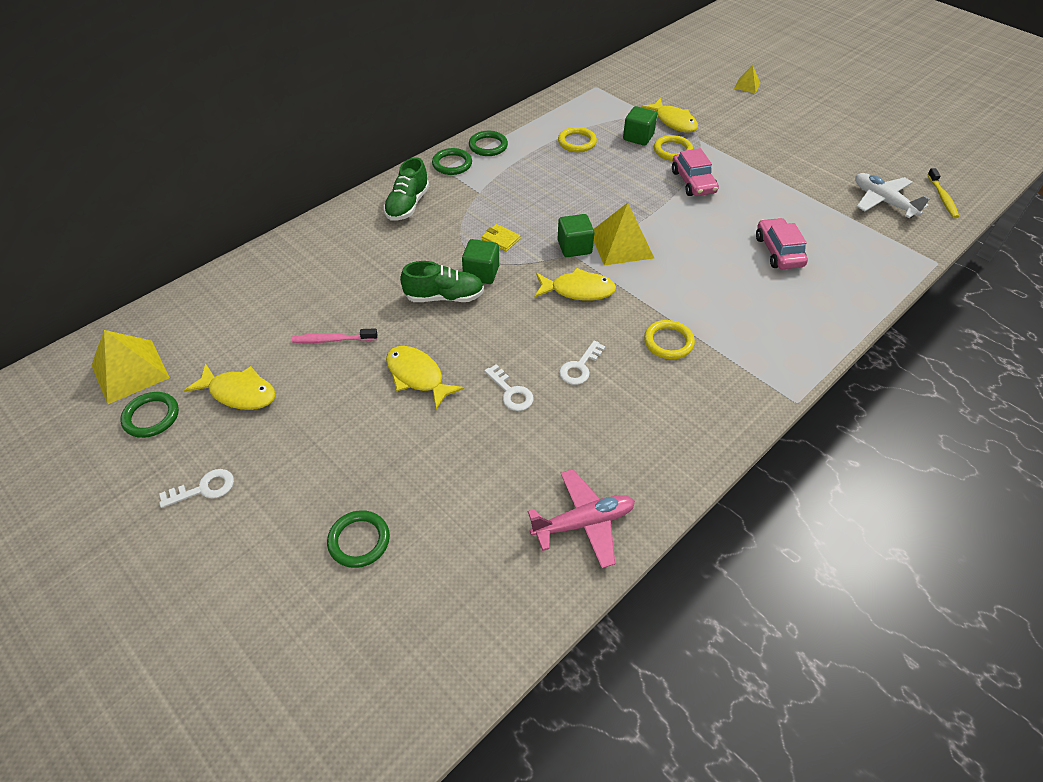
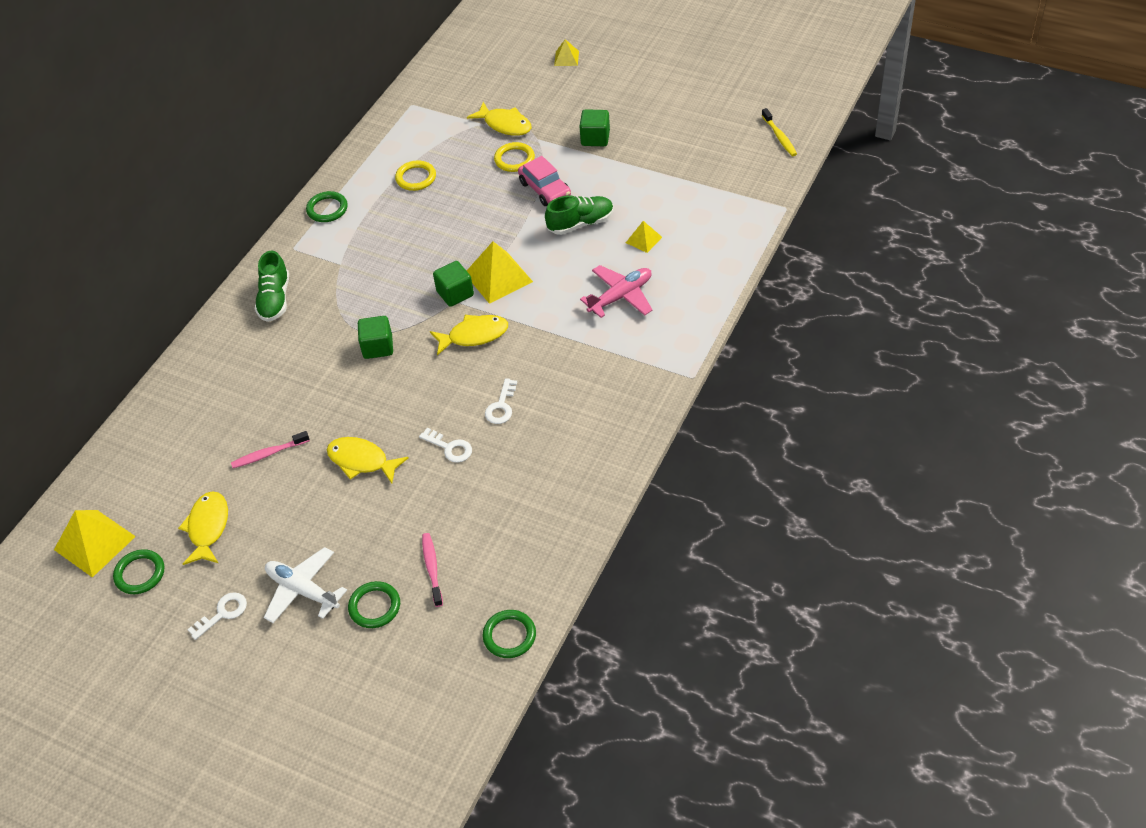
camera: 15 degrees left, 0 degrees up
yellow fish [184,363,276,410] -> yellow fish turned 90 degrees counterclockwise [178,491,228,565]
green shoe [400,261,484,302] -> green shoe moved to [545,195,613,235]
green ring [432,148,472,175] -> green ring moved to [482,610,536,658]
yellow wallet [482,224,521,252] -> none
pink plane [528,469,635,568] -> pink plane moved to [580,265,653,318]
green cube [623,106,657,146] -> green cube moved to [579,109,610,146]
yellow ring [644,320,695,359] -> none
pink car [756,218,808,269] -> yellow pyramid [626,221,662,253]
white plane [855,173,930,218] -> white plane moved to [264,547,347,623]
none -> pink toothbrush [422,533,443,607]

